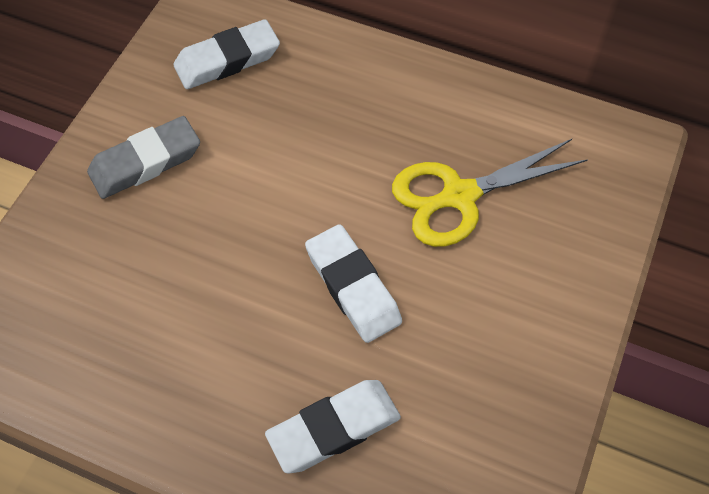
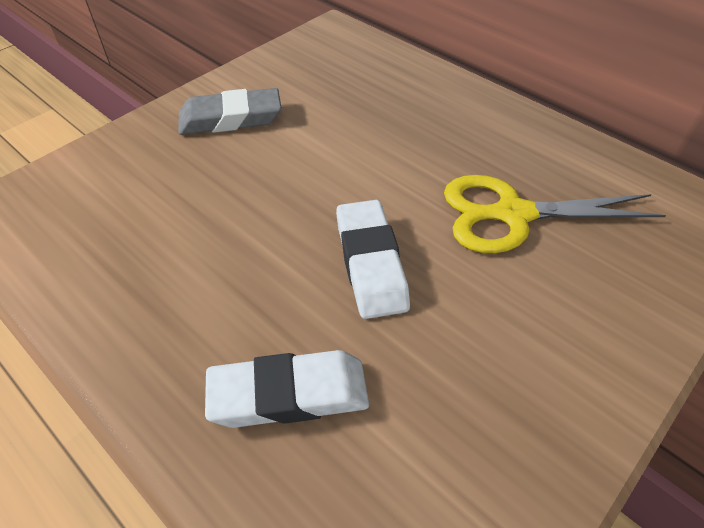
camera: 20 degrees right, 10 degrees down
white eraser [174,19,280,89] -> none

